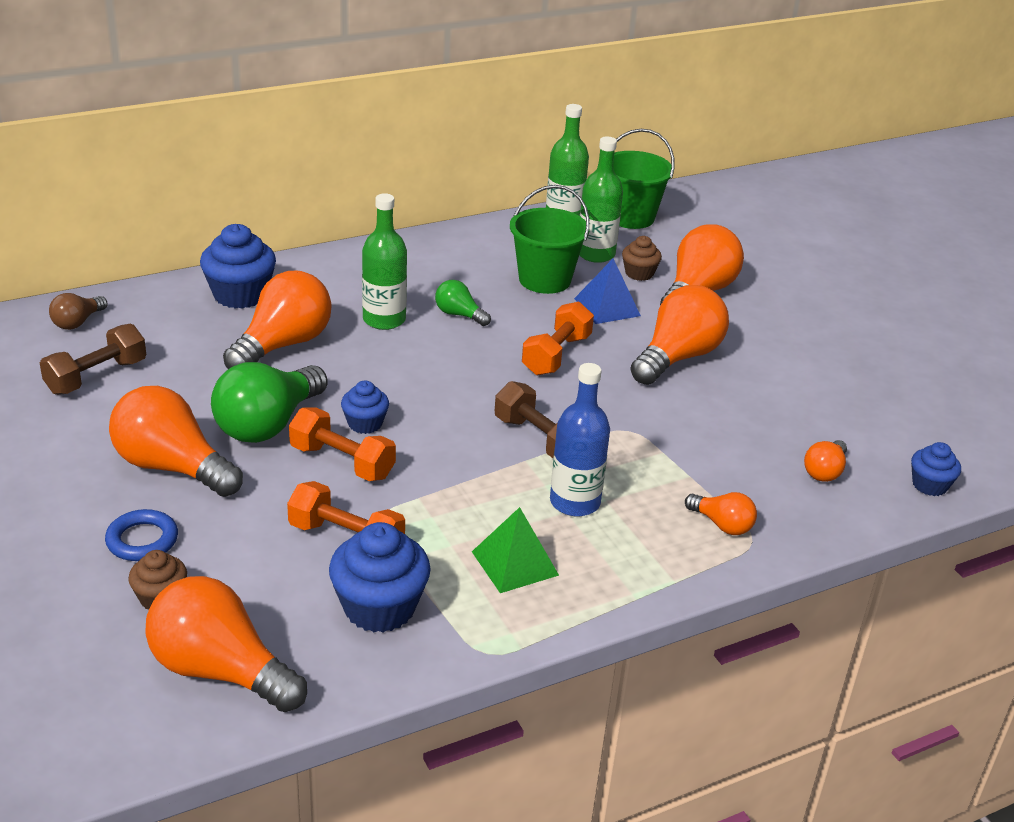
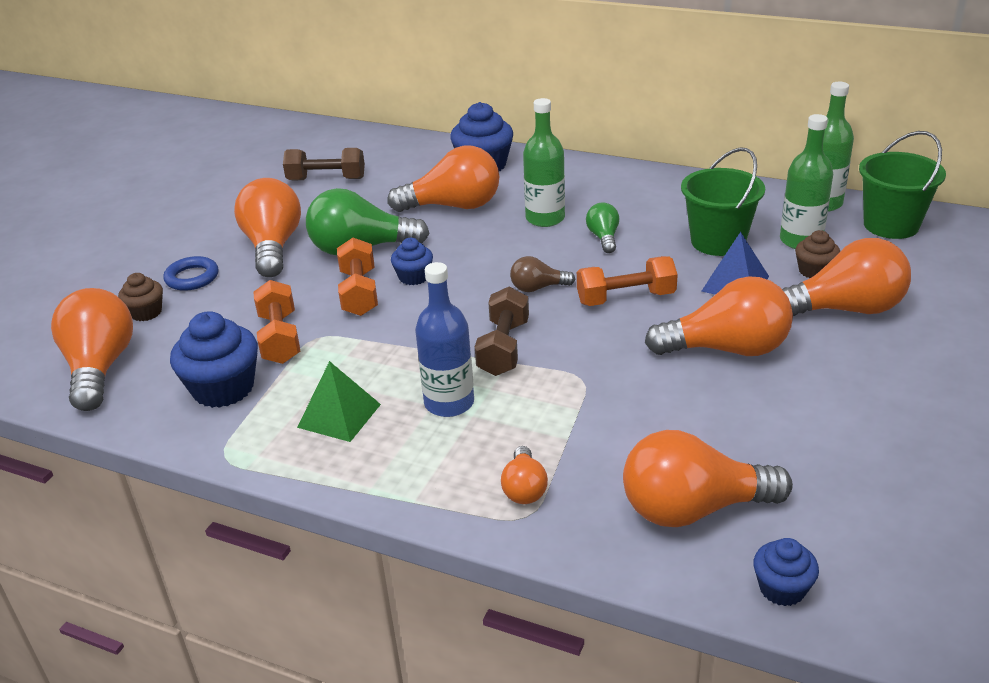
camera: 55 degrees right, 0 degrees up
brown light bulb [49,293,108,330] -> brown light bulb moved to [510,256,575,292]
orange light bulb [804,440,847,482] -> orange light bulb [623,430,793,527], size x1.98

